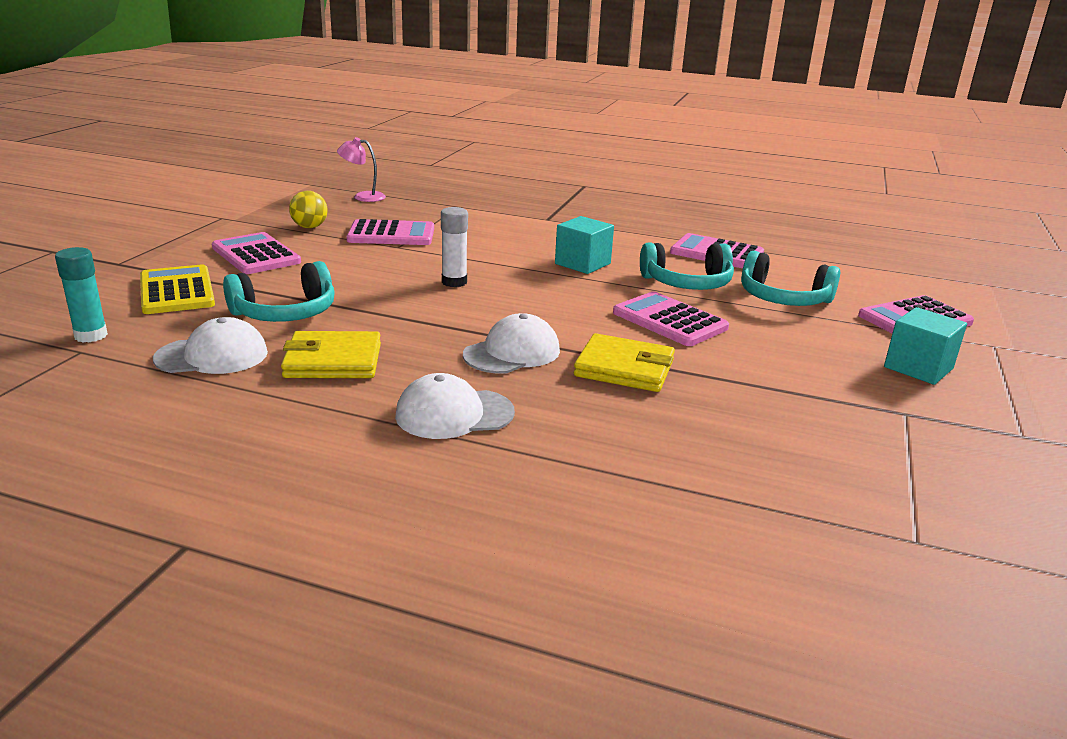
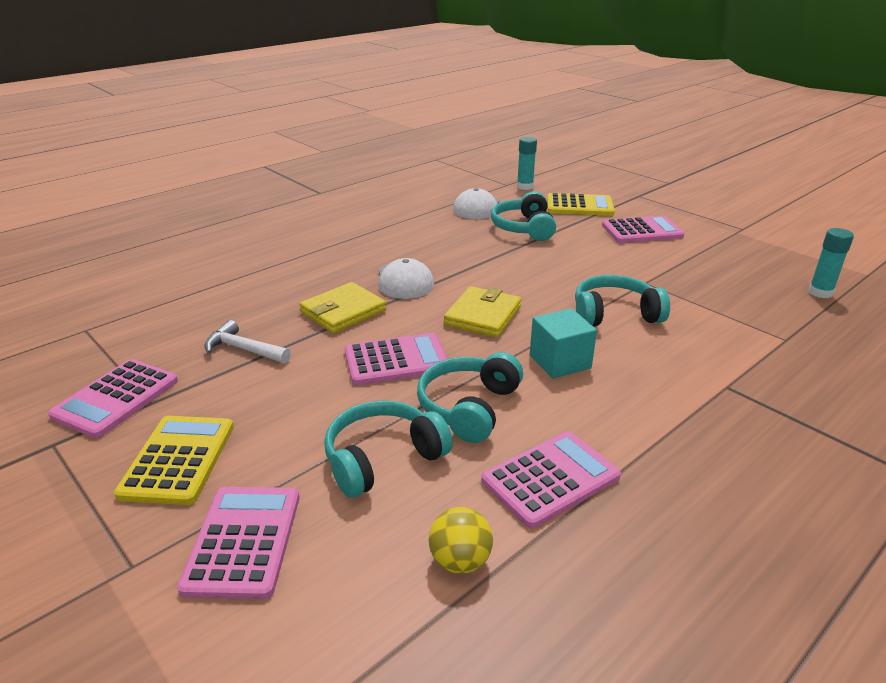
camera: 120 degrees right, 5 degrees up
yellow wallet [281,331,381,378] -> yellow wallet moved to [444,286,521,338]
yellow ball [289,191,328,228] -> yellow ball moved to [429,507,493,574]
pink lamp [337,137,386,202] -> turquoise glue stick [808,228,854,298]
pink calculator [347,219,434,245] -> pink calculator moved to [48,359,178,438]
white cap [395,373,515,439] -> none
white glue stick [441,207,468,287] -> none
turquoise cube [884,307,967,385] -> yellow calculator [114,416,234,505]
none -> white hammer [204,320,291,364]
none -> turquoise headphones [575,275,670,327]

